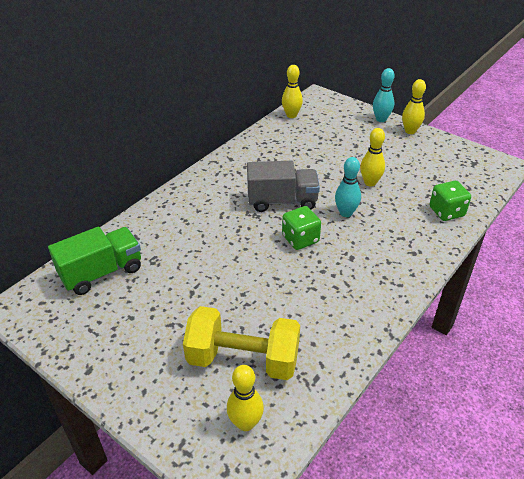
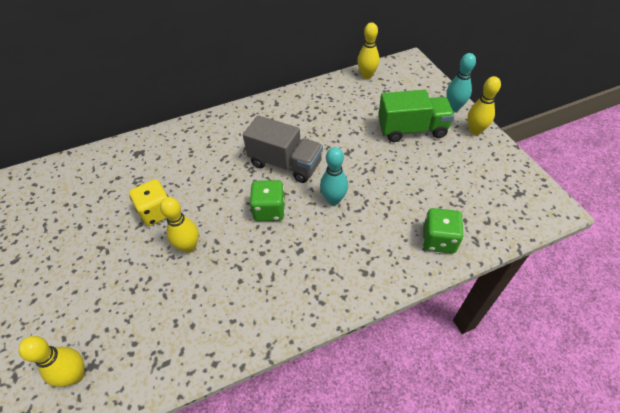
camera: 30 degrees right, 10 degrees up
green truck [48,226,141,295] -> green truck moved to [378,90,455,142]
yellow dumbbell [183,306,300,380] -> none
yellow bowling pin [360,128,385,187] -> yellow bowling pin moved to [160,197,199,253]
none -> yellow dice [129,179,168,226]

